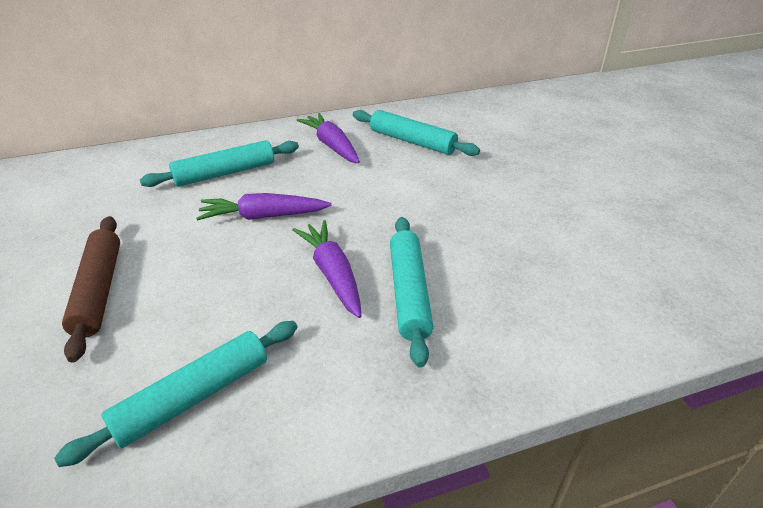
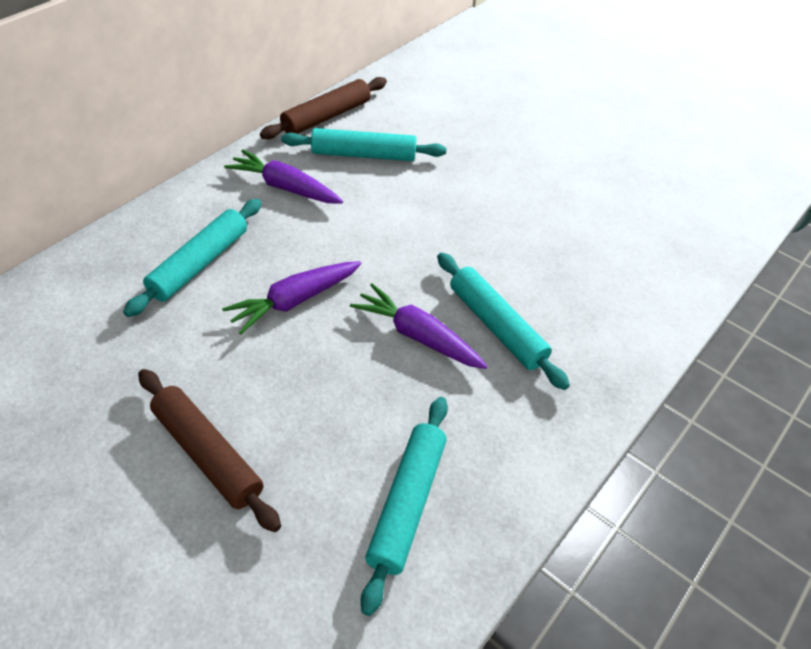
camera: 35 degrees left, 10 degrees up
none -> brown rolling pin [260,77,387,139]

